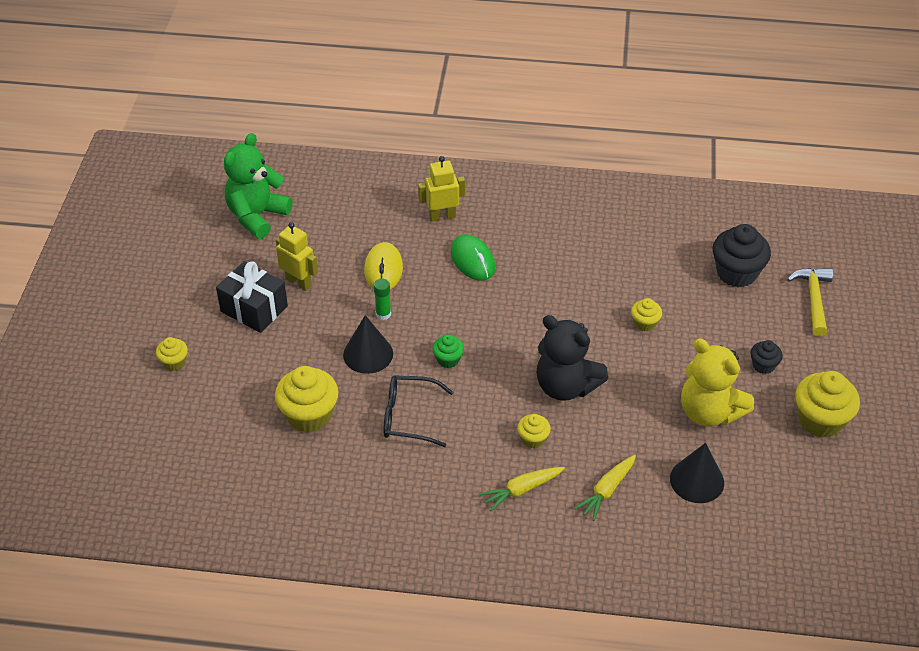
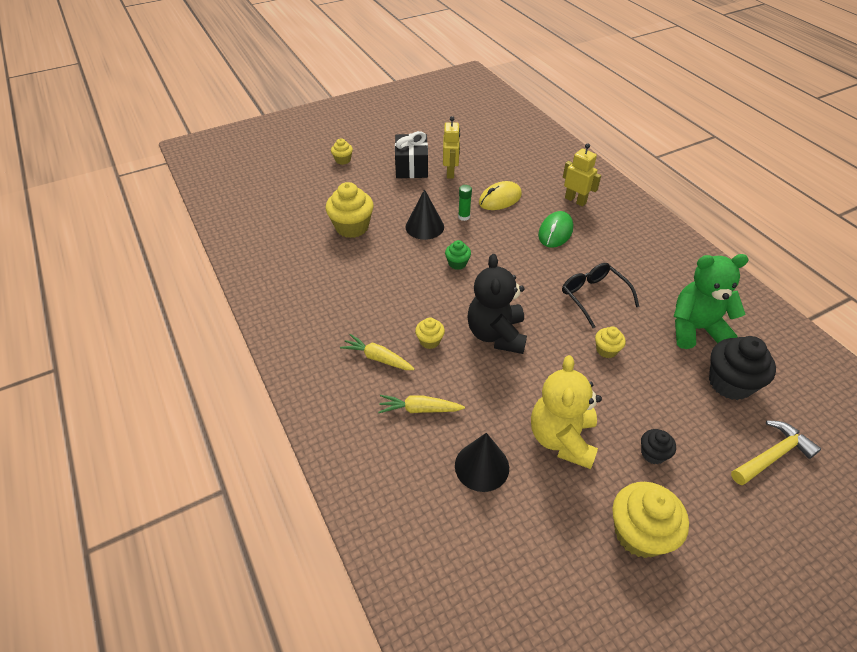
camera: 55 degrees right, 0 degrees up
green teddy bear [224,133,293,239] -> green teddy bear moved to [674,254,748,349]
black glasses [383,376,453,447] -> black glasses moved to [562,263,639,328]

